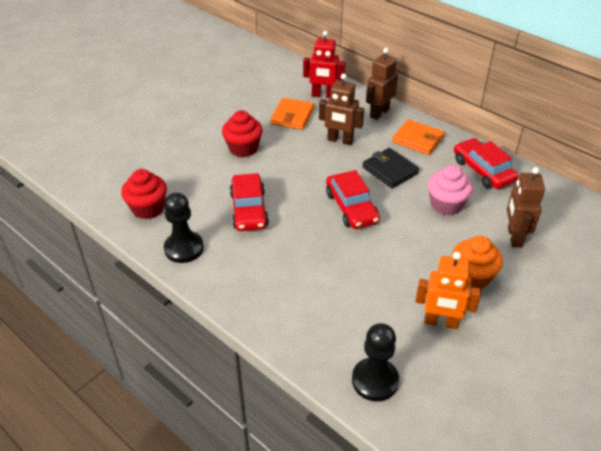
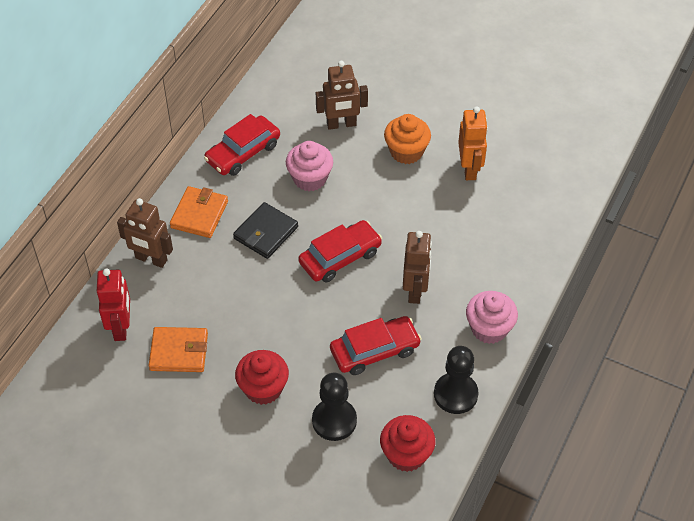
camera: 105 degrees left, 10 degrees up
brown robot [319,74,364,145] -> brown robot moved to [403,231,432,304]
black pawn [352,323,399,402] -> black pawn moved to [312,372,357,441]
none -> pink cupcake [466,291,518,344]

